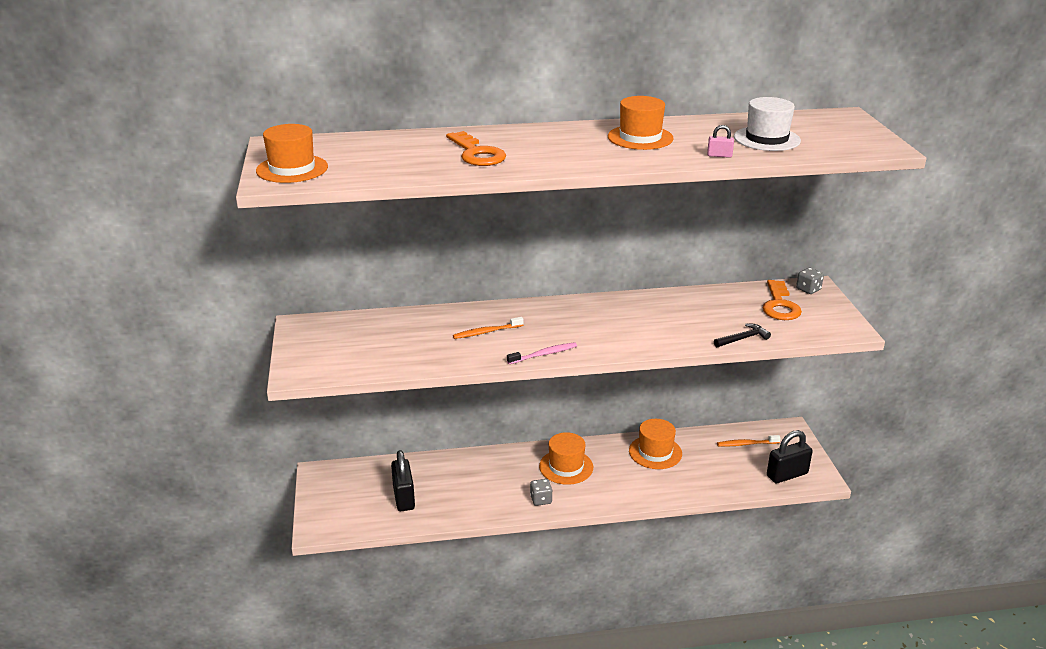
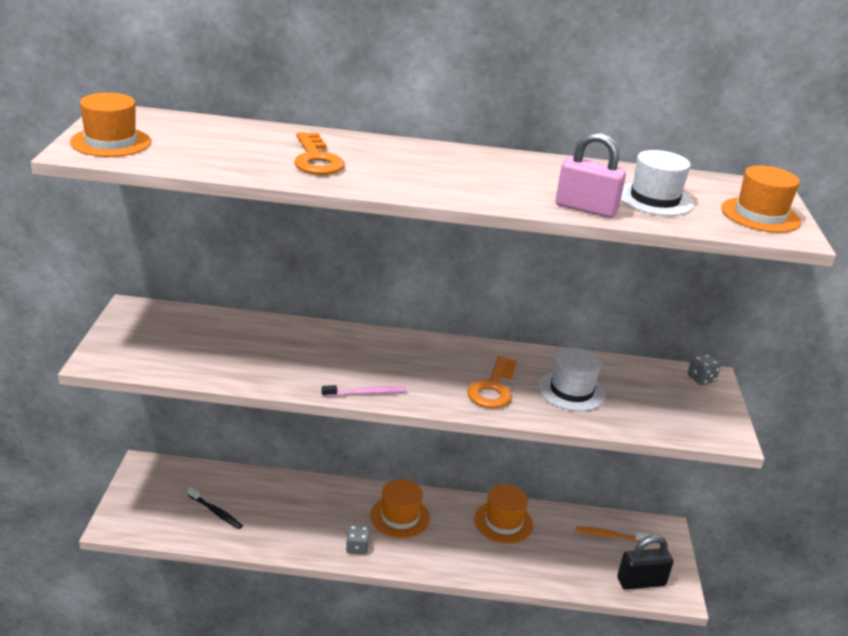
camera: 10 degrees right, 0 degrees up
black padlock [391,450,415,511] -> black toothbrush [188,487,243,529]
orange toothbrush [453,317,524,339] -> none
orange hat [608,96,674,150] -> orange hat moved to [721,165,801,233]
pink padlock [707,125,734,158] -> pink padlock [556,132,626,218], size x2.13
black hammer [714,324,771,347] -> none
orange key [762,280,802,320] -> orange key moved to [467,356,517,409]
none -> white hat [538,348,606,411]

